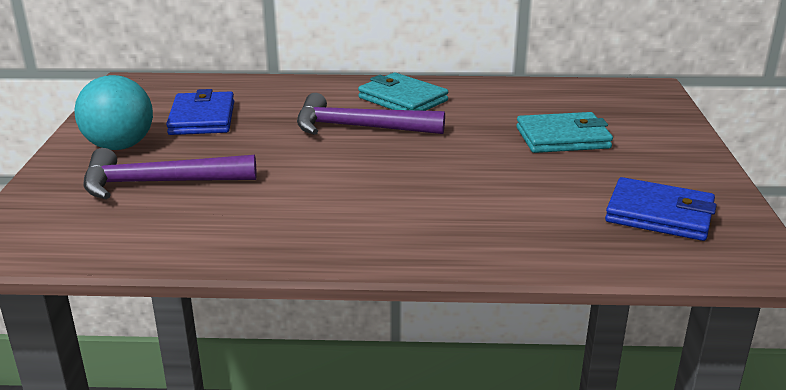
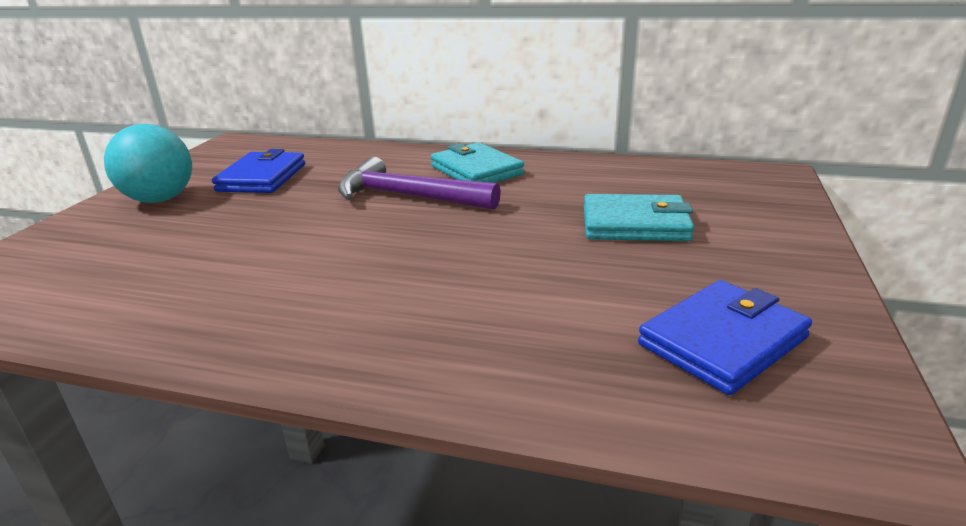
camera: 15 degrees right, 0 degrees up
purple hammer [84,148,257,199] -> none
blue wallet [605,177,717,241] -> blue wallet turned 75 degrees counterclockwise [638,280,812,395]

